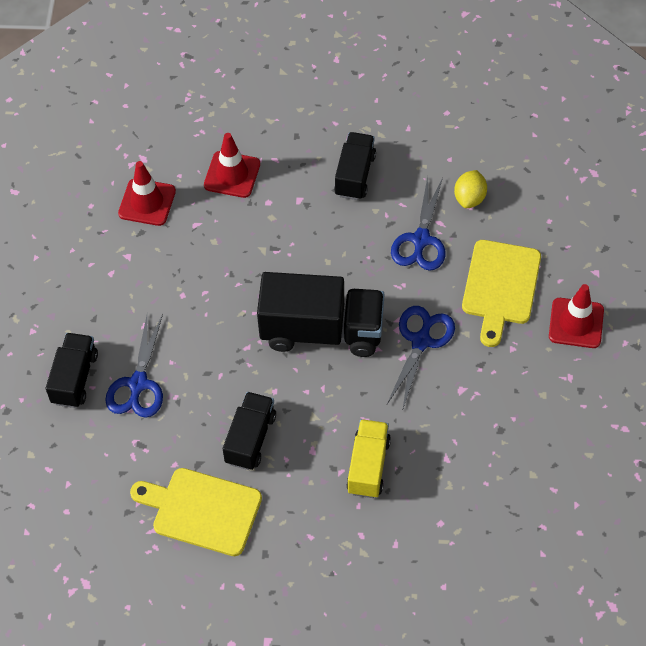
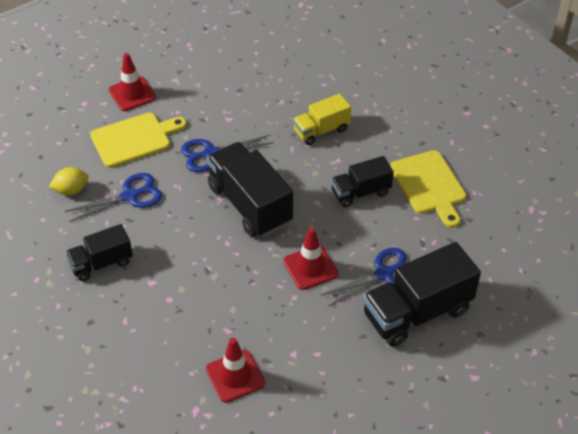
camera: 130 degrees left, 10 degrees down
black truck [46,333,98,408] -> black truck [363,242,481,347], size x1.70
red traffic cone [204,133,260,198] -> red traffic cone moved to [283,227,339,290]

